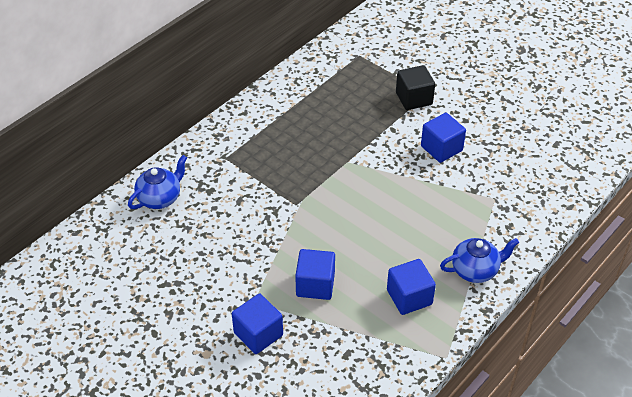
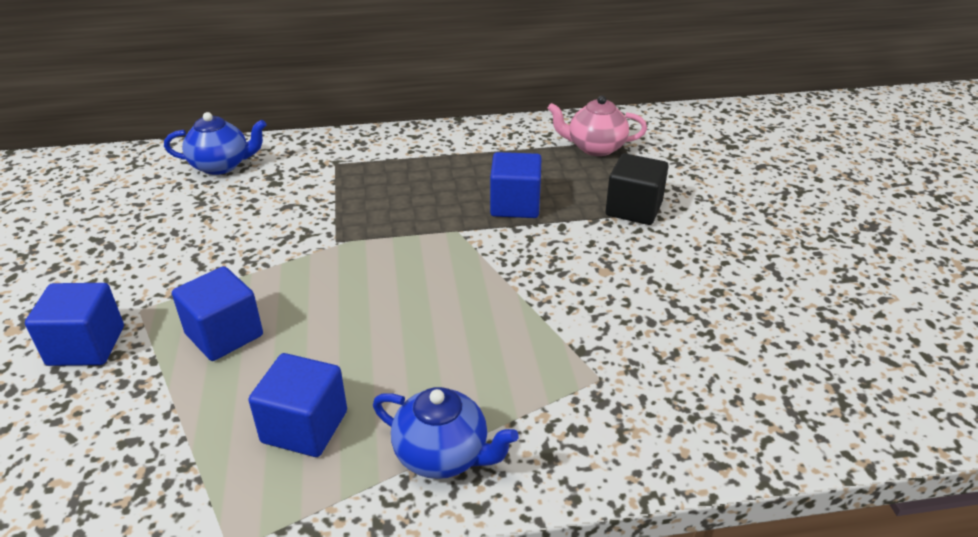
camera: 40 degrees right, 10 degrees down
blue cube [421,113,466,163] -> blue cube moved to [490,152,542,218]
none -> pink teapot [548,95,647,156]

